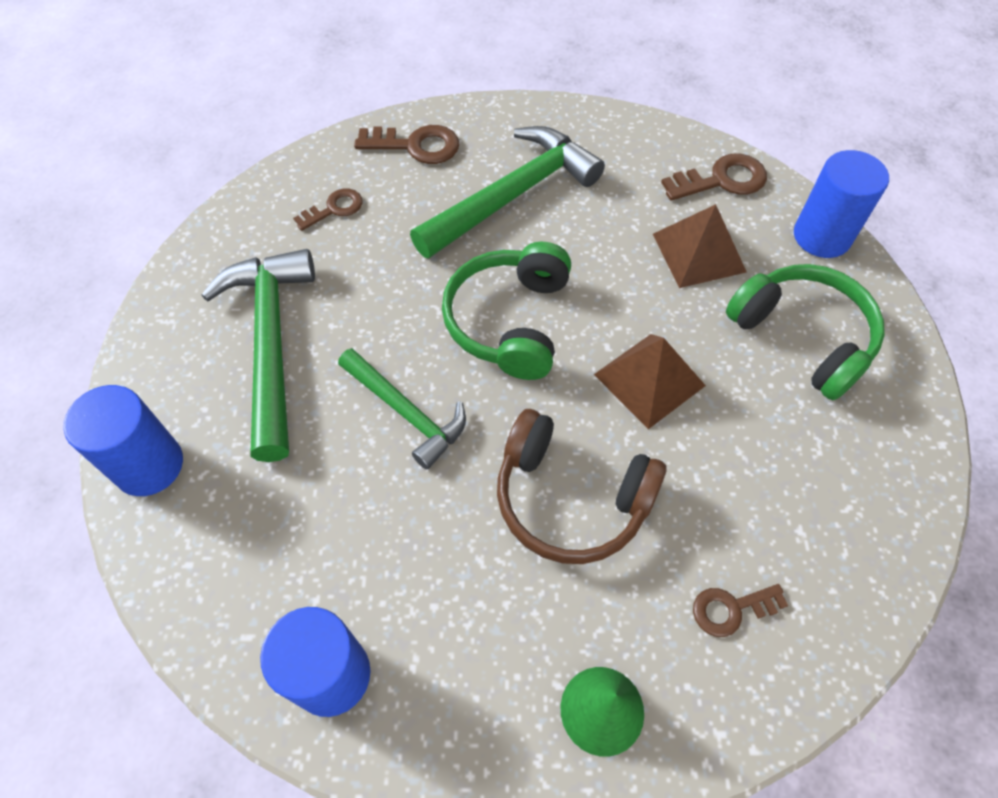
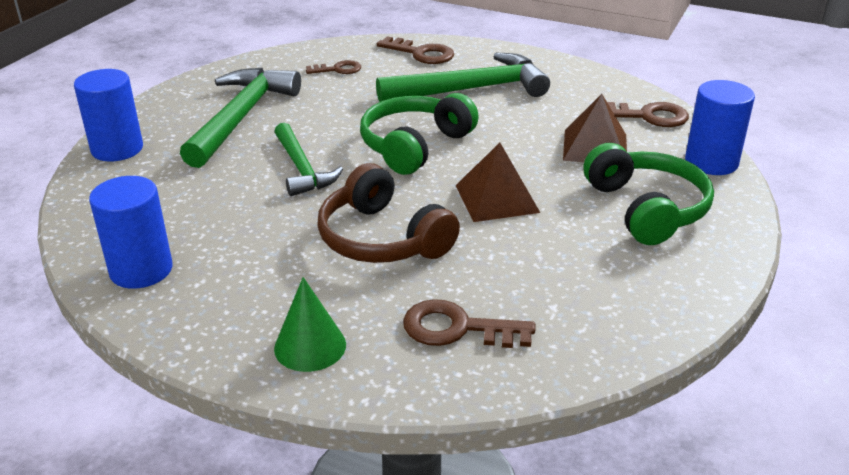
camera: 25 degrees right, 25 degrees down
brown key [693,584,788,637] -> brown key [403,299,535,348], size x1.54

